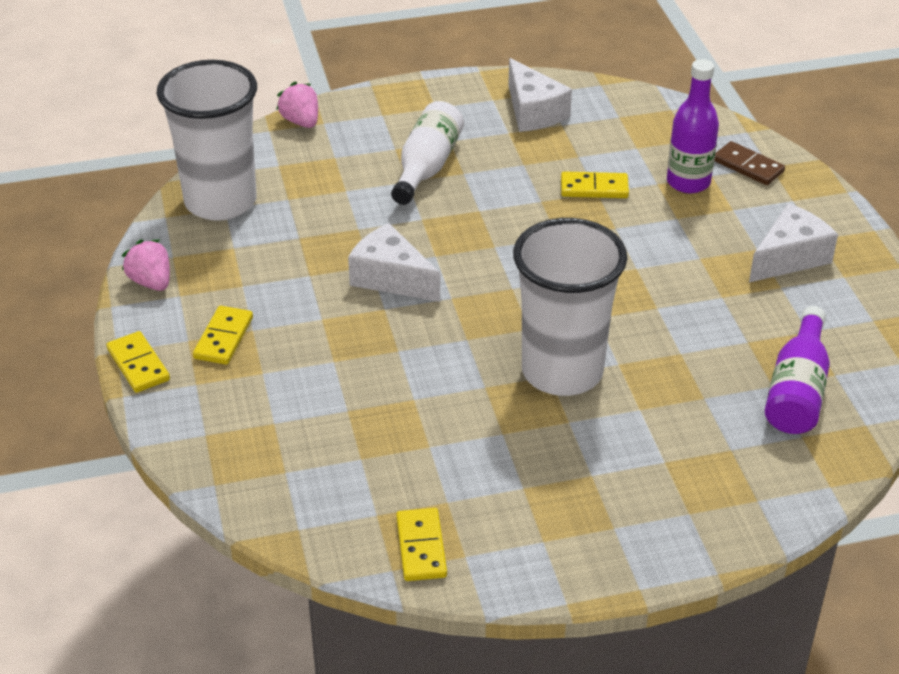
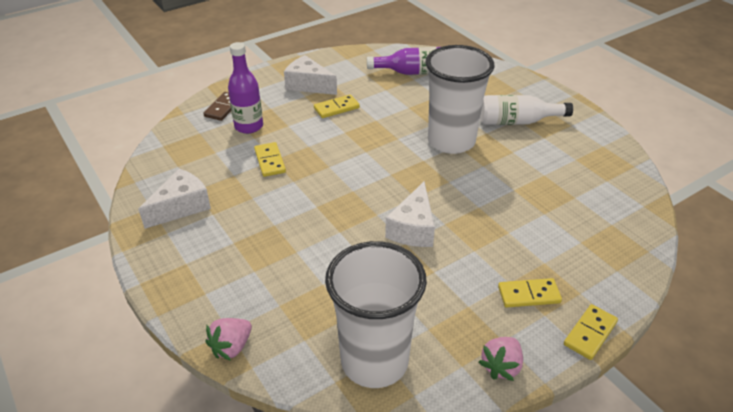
camera: 110 degrees left, 0 degrees up
white bottle [391,101,464,205] -> white bottle moved to [480,95,573,125]
yellow domino [396,508,447,581] -> yellow domino moved to [314,94,360,118]

